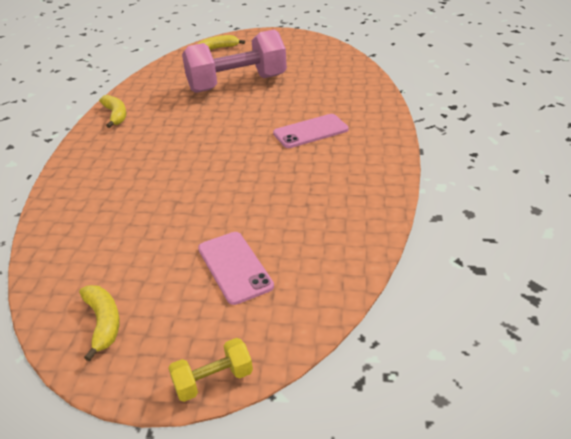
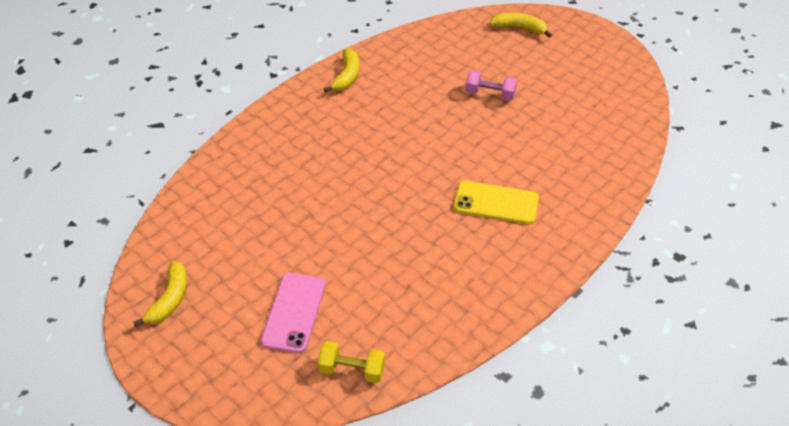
camera: 35 degrees right, 10 degrees up
yellow dumbbell [168,338,253,402] -> yellow dumbbell moved to [318,341,385,383]
pink dumbbell [182,30,287,93] -> pink dumbbell [465,70,517,101], size x0.43
pink phone [273,114,349,148] -> yellow phone [454,181,539,224]

